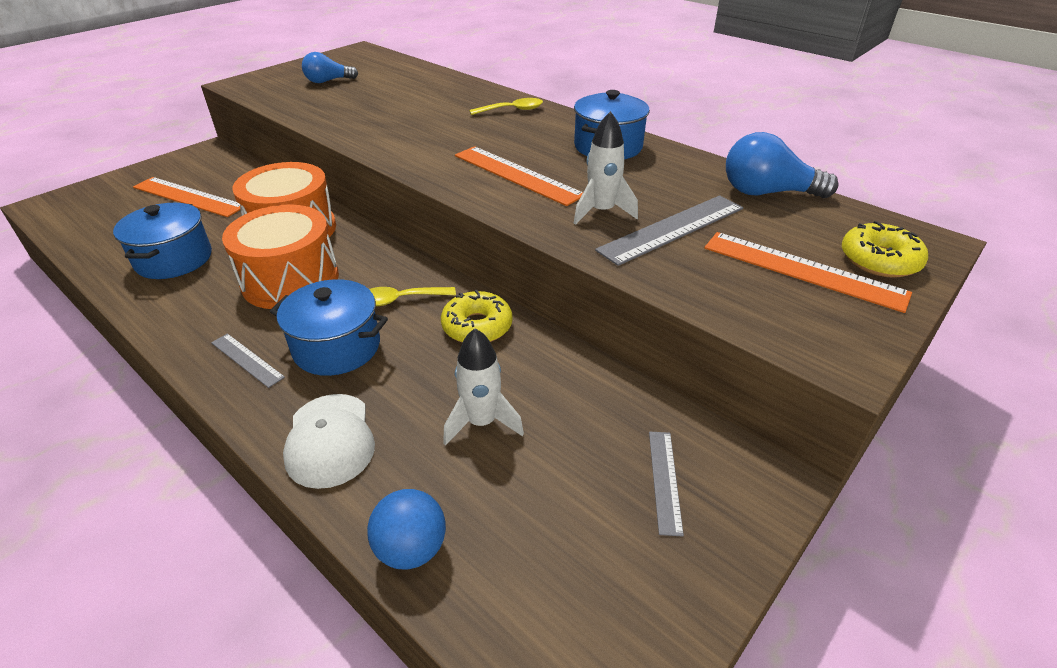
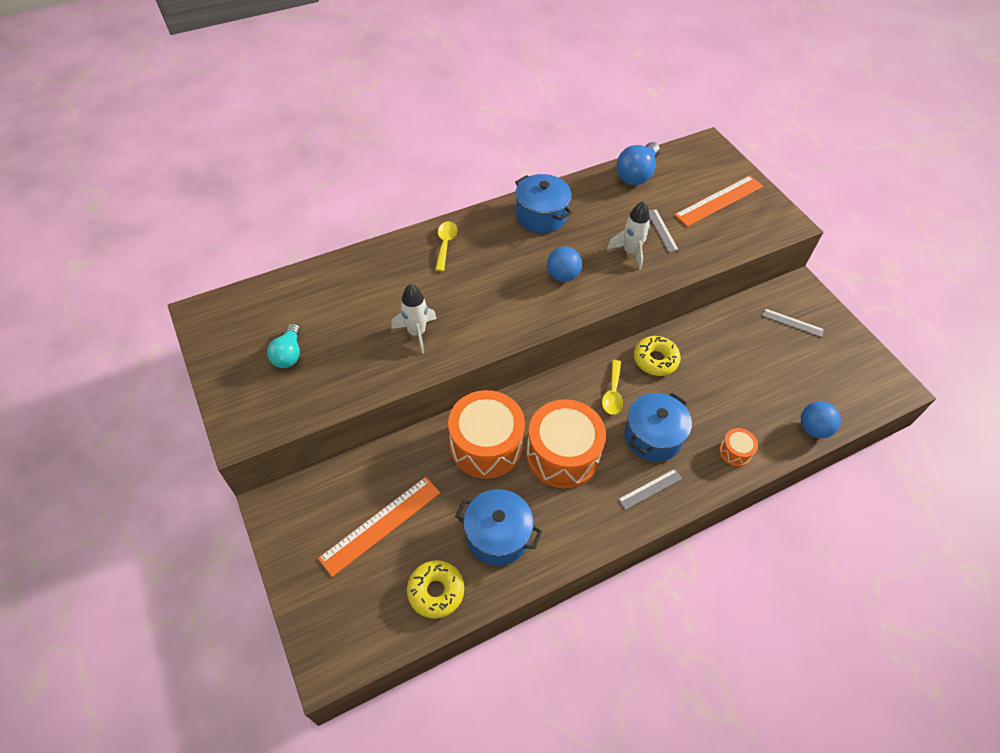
camera: 70 degrees left, 15 degrees up
white cap [283,394,375,489] -> orange drum [719,428,758,467]
blue light bulb [302,52,358,83] -> turquoise light bulb [267,323,300,368]
white rocket [443,328,524,446] -> white rocket moved to [391,284,437,354]
orange ruler [455,146,583,206] -> blue ball [547,246,582,282]
grey ruler [595,195,743,266] -> grey ruler [649,209,679,252], size x0.55
yellow donut [842,221,928,278] -> yellow donut moved to [407,560,464,619]

